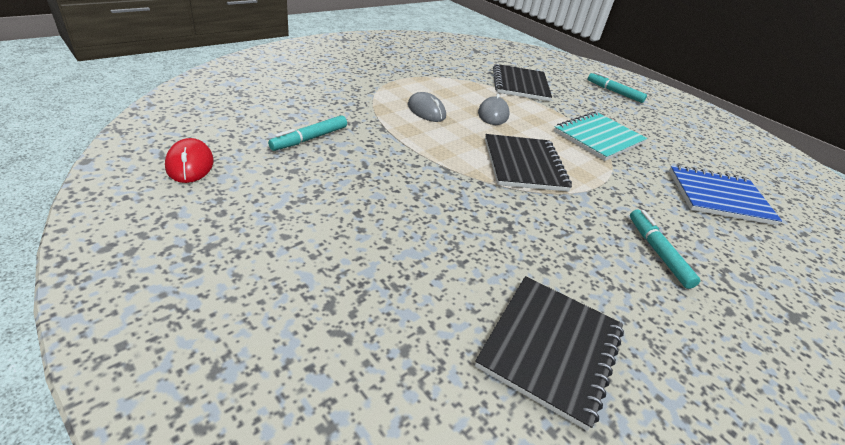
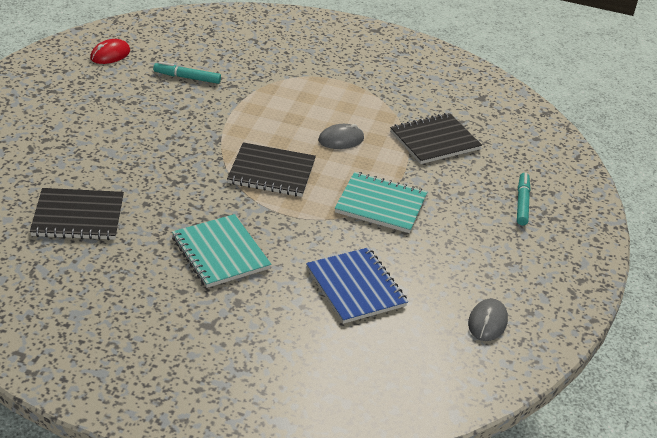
camera: 60 degrees right, 0 degrees up
grey mouse [408,92,446,122] -> grey mouse moved to [468,298,508,341]
black notebook [485,134,572,192] -> black notebook turned 45 degrees clockwise [227,142,316,197]
turquoise marker [630,209,700,289] -> turquoise notebook [172,214,271,288]

